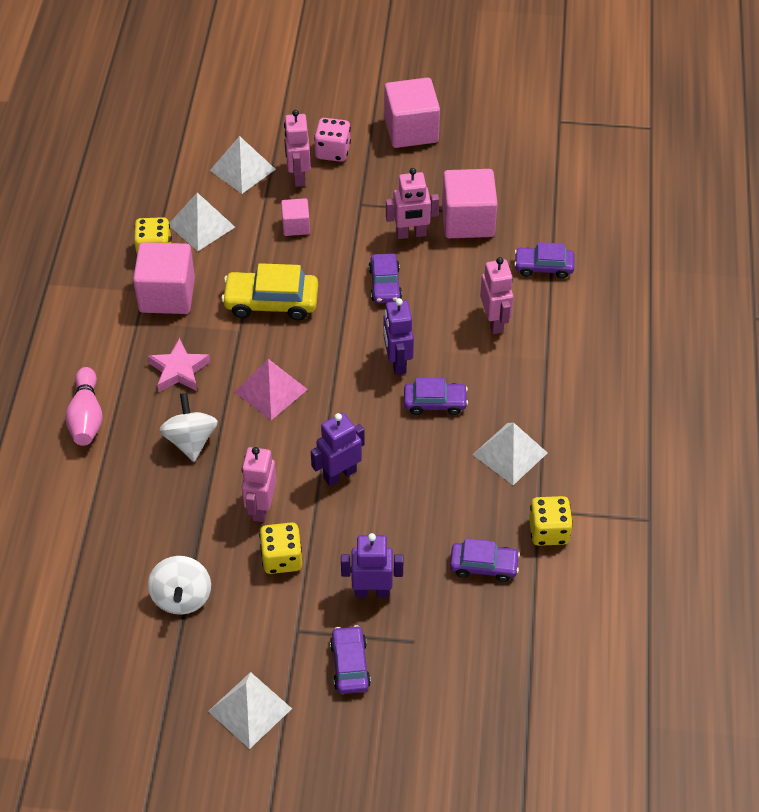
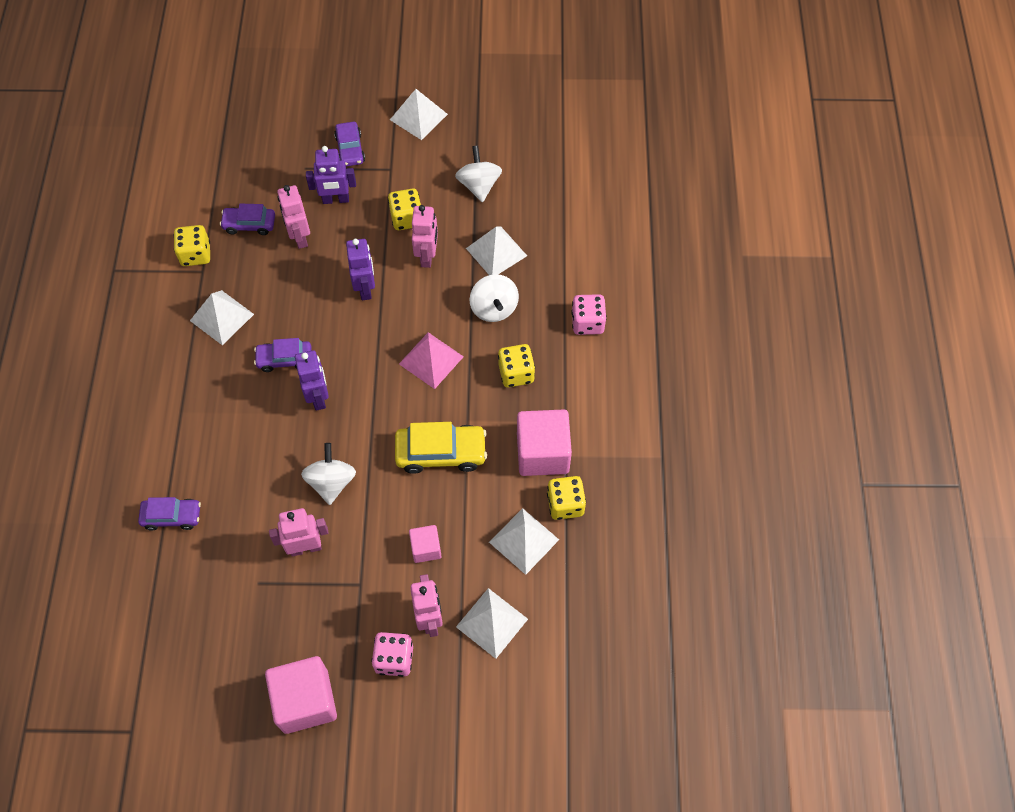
camera: 175 degrees right, 10 degrees up
pink bowling pin [65,367,103,446] -> pink dice [571,294,607,335]
pink star [148,338,210,392] -> yellow dice [498,344,535,388]
purple robot [311,413,365,486] -> purple robot turned 60 degrees counterclockwise [346,239,375,300]
purple car [369,253,402,303] -> white spinning top [301,443,356,505]
pink cube [442,169,498,238] -> none
pink robot [480,257,514,334] -> pink robot moved to [277,185,310,249]
none -> white pyramid [466,226,527,275]

